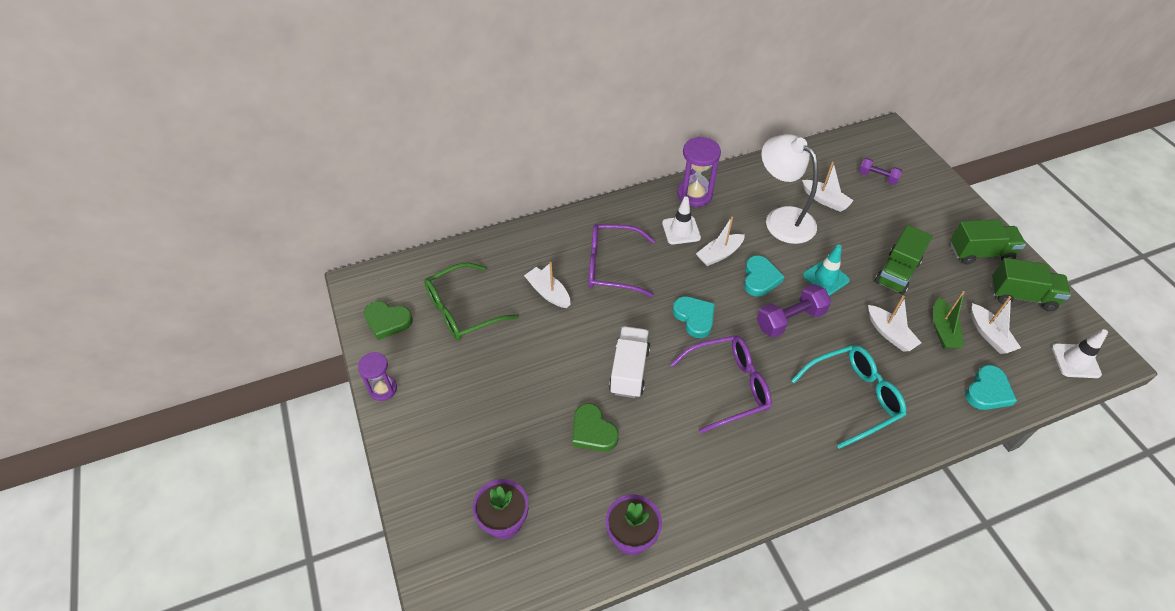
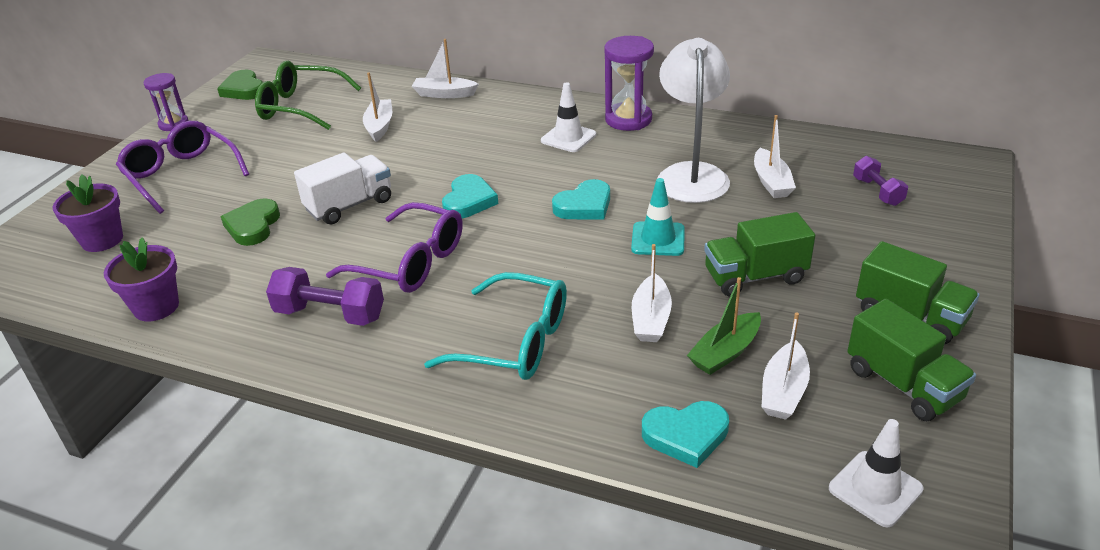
camera: 45 degrees right, 15 degrees down
purple glasses [589,224,655,297] -> purple glasses moved to [116,121,249,214]
white boat [696,217,745,266] -> white boat moved to [412,39,479,98]
purple dumbbell [757,284,832,338] -> purple dumbbell moved to [266,267,384,326]

